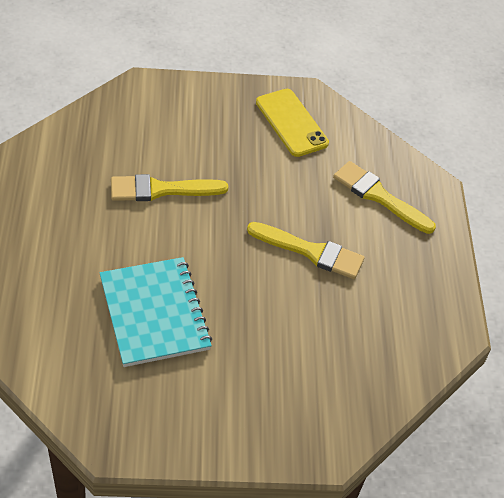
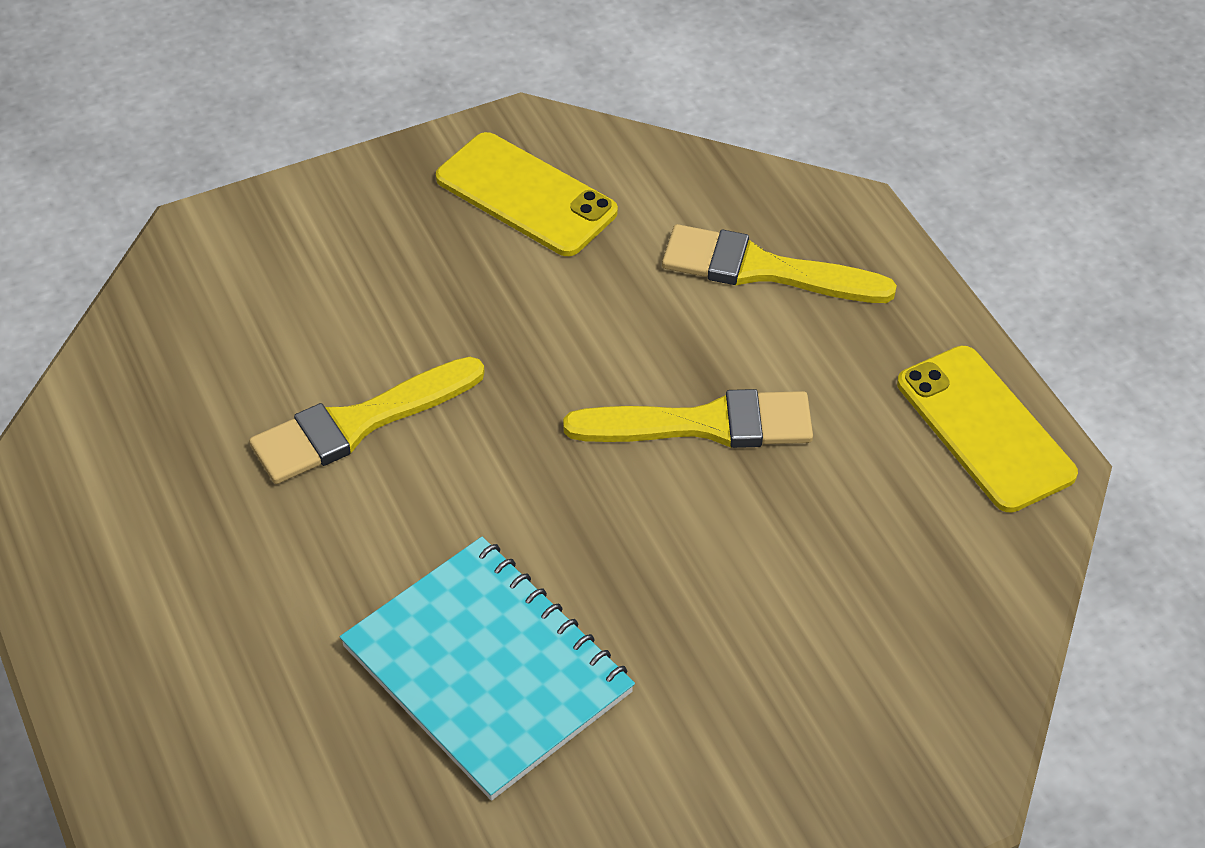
camera: 20 degrees left, 0 degrees up
none -> yellow phone [897,346,1078,513]

